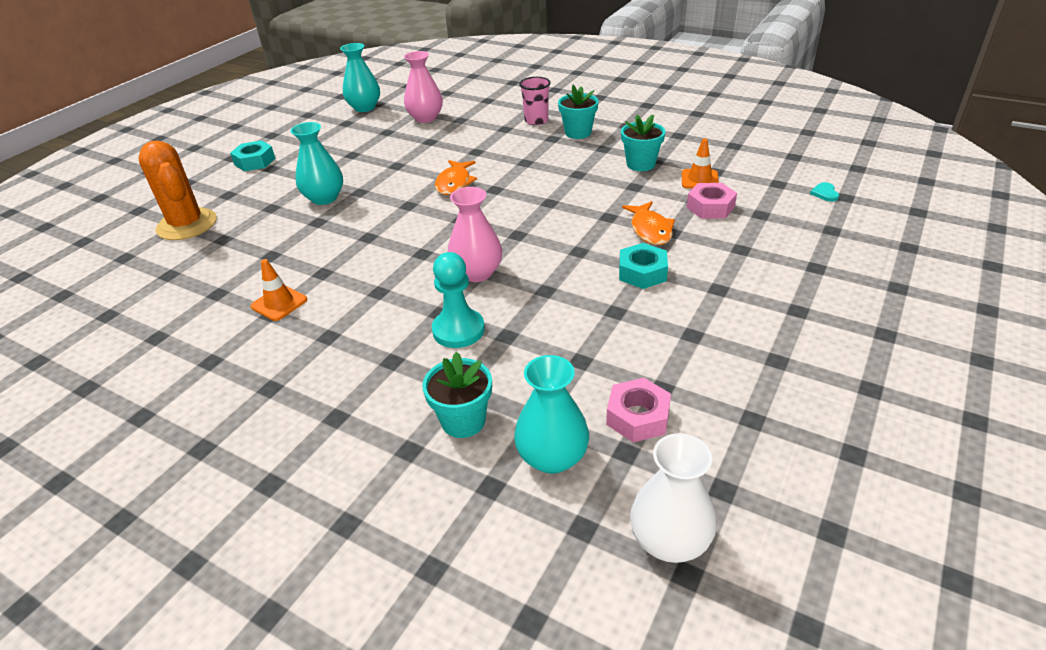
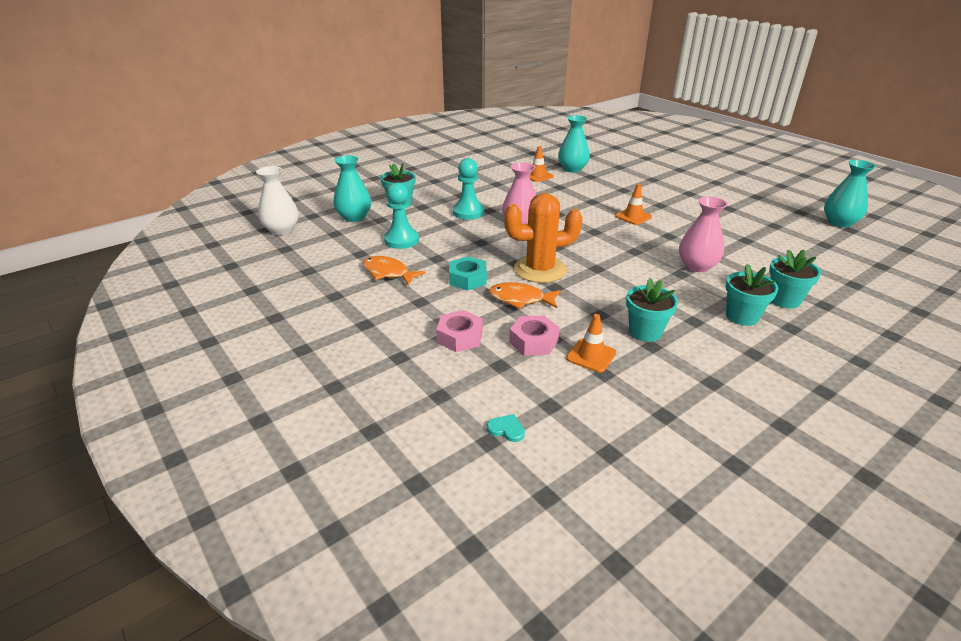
camera: 110 degrees right, 5 degrees down
orange cactus [138,140,217,240] -> orange cactus moved to [504,193,583,283]
turquoise nut [230,140,275,171] -> none
turquoise vase [290,122,343,205] -> turquoise vase moved to [558,115,590,173]
pink vase [404,51,443,123] -> pink vase moved to [679,197,728,272]
orange fish [435,160,477,195] -> orange fish moved to [363,256,426,286]
pink cup [519,77,551,125] -> turquoise flower pot [769,250,821,309]
pink nut [606,378,671,442] -> pink nut moved to [436,310,483,352]
none -> turquoise pawn [384,182,419,249]
none -> orange traffic cone [615,184,652,225]

